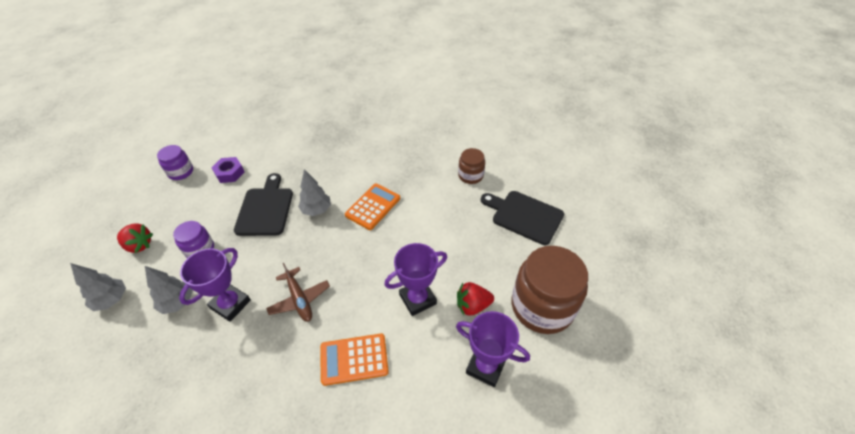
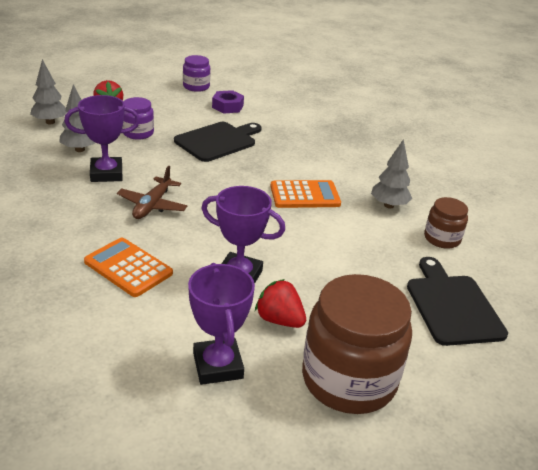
camera: 45 degrees right, 15 degrees down
grey tree [298,169,331,216] -> grey tree moved to [371,139,412,209]

